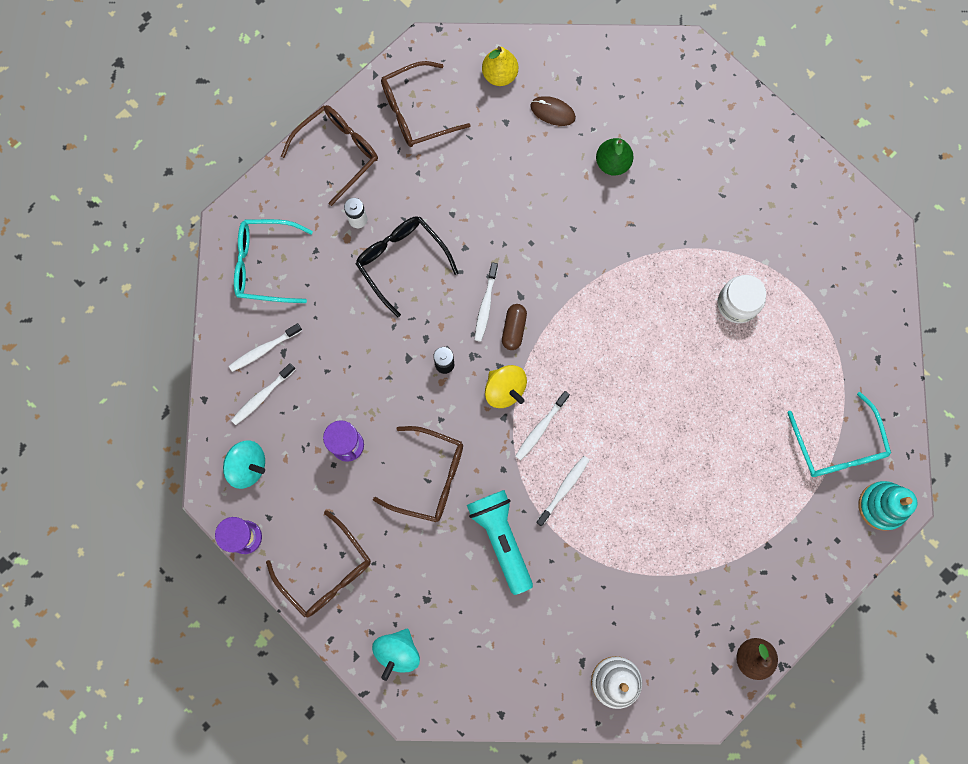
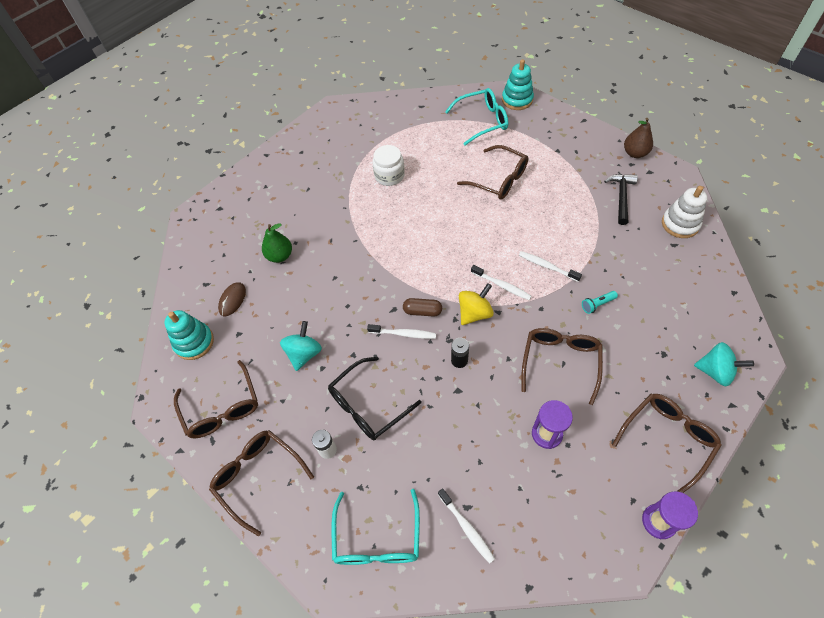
camera: 90 degrees left, 20 degrees down
turquoise spinning top [223,441,265,489] -> turquoise spinning top moved to [280,321,322,371]
white toothbrush [231,363,296,425] -> none
turquoise flashlight [467,490,533,595] -> turquoise flashlight [582,291,618,314], size x0.45
yellow pear [482,46,518,86] -> turquoise stacking toy [164,310,214,360]
none -> brown glasses [457,145,528,200]
none -> black hammer [604,174,638,225]

